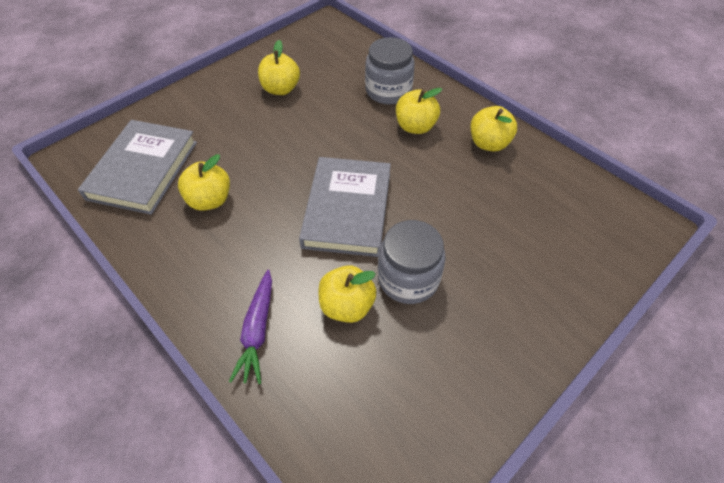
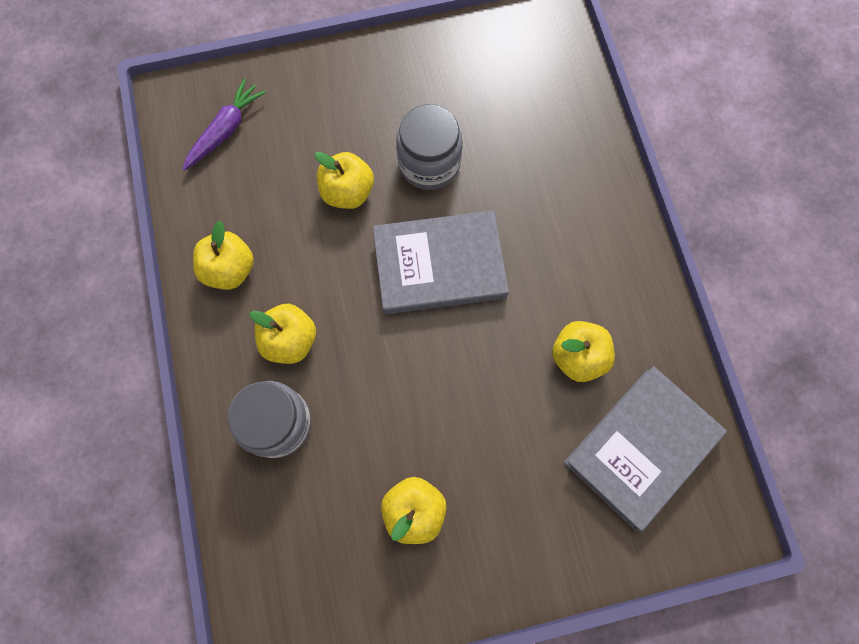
camera: 150 degrees left, 20 degrees up
purple carrot [229,270,272,384] -> purple carrot moved to [182,78,266,171]
grey book [299,157,391,257] -> grey book turned 45 degrees clockwise [373,210,509,315]
yellow apple [318,265,377,323] -> yellow apple moved to [315,152,374,209]

